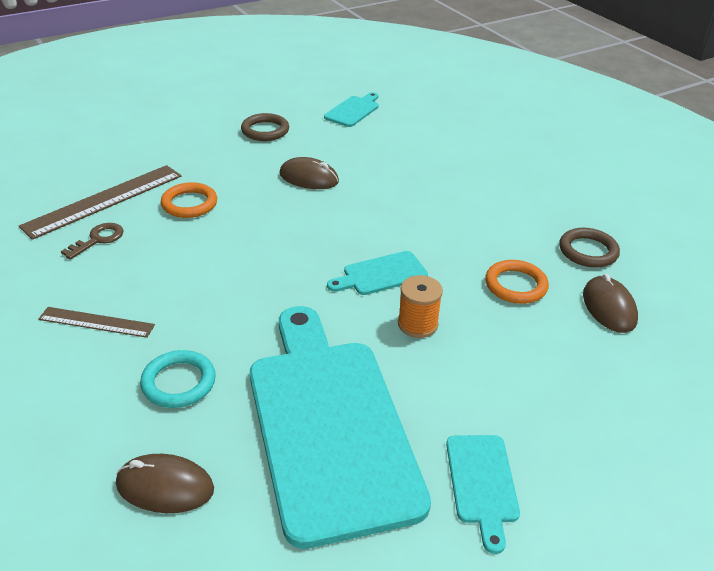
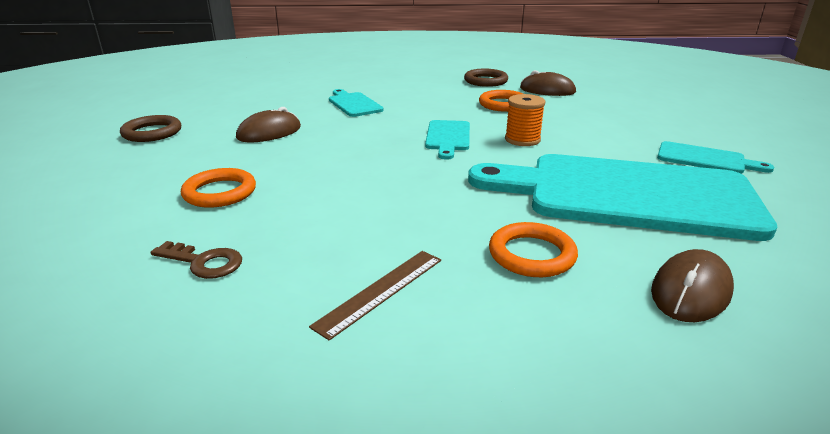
camera: 60 degrees left, 10 degrees down
brown ruler [19,165,181,240] -> none
brown key [61,223,124,260] -> brown key turned 135 degrees clockwise [151,241,242,279]
turquoise ring [140,350,216,408] -> orange ring [489,222,578,277]
turquoise cutting board [324,92,379,127] -> turquoise cutting board moved to [329,89,384,117]

